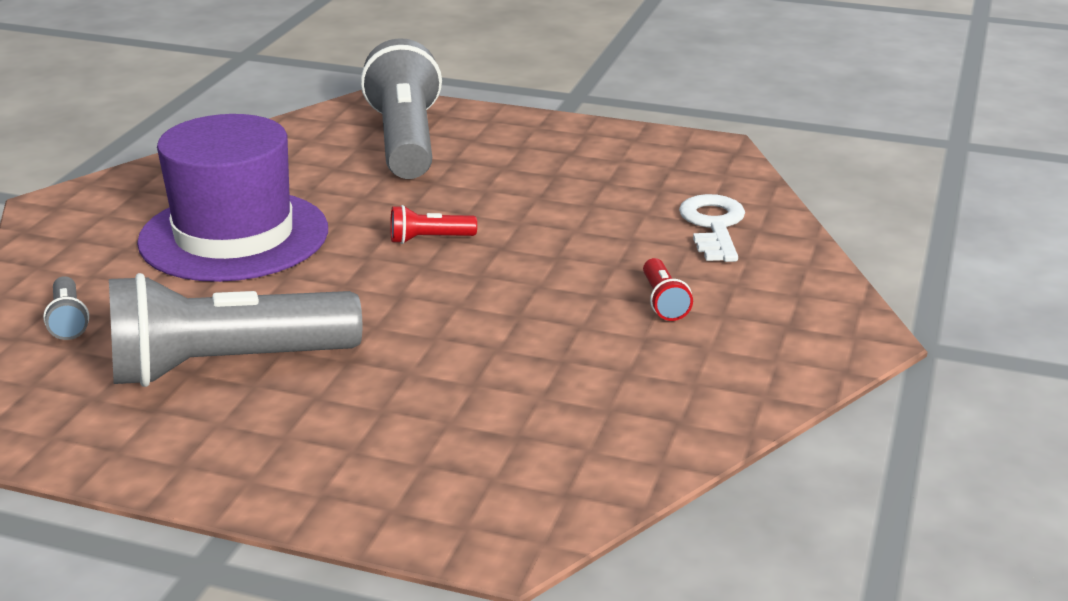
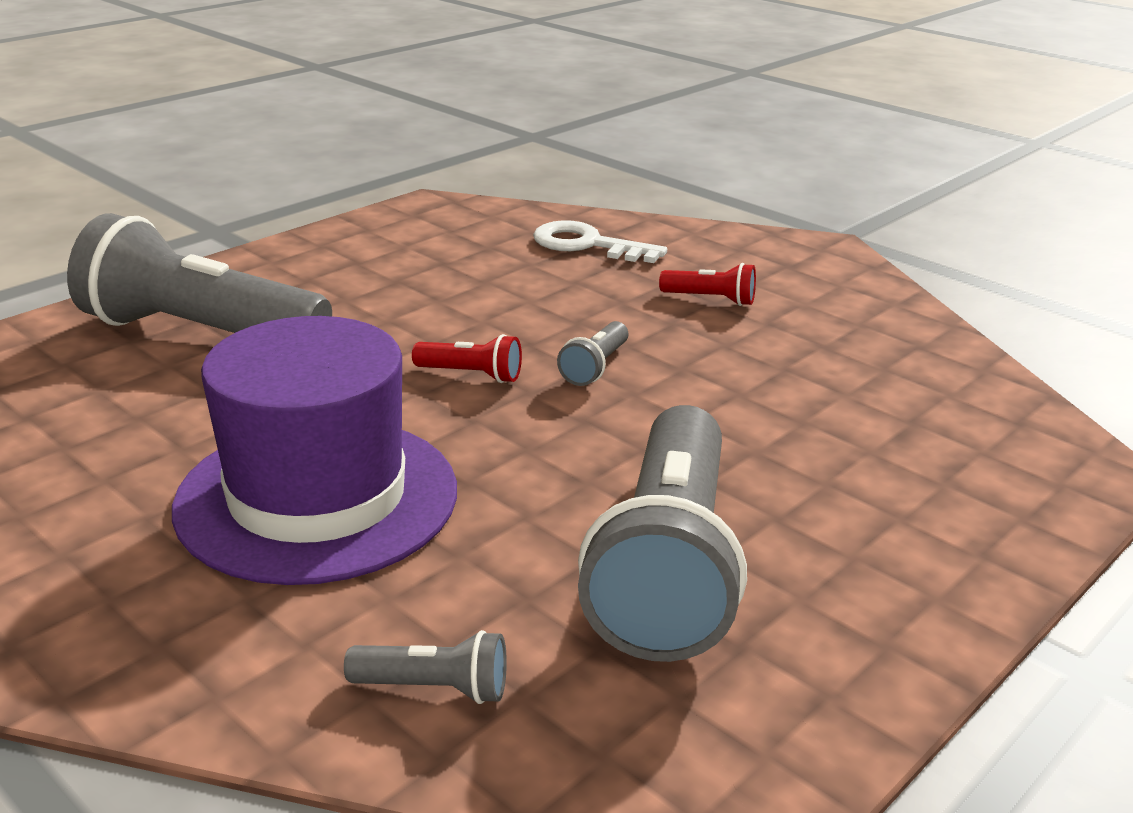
camera: 65 degrees left, 0 degrees up
red flashlight [390,205,477,244] -> red flashlight turned 90 degrees counterclockwise [412,334,522,383]
none -> grey flashlight [557,321,628,386]

